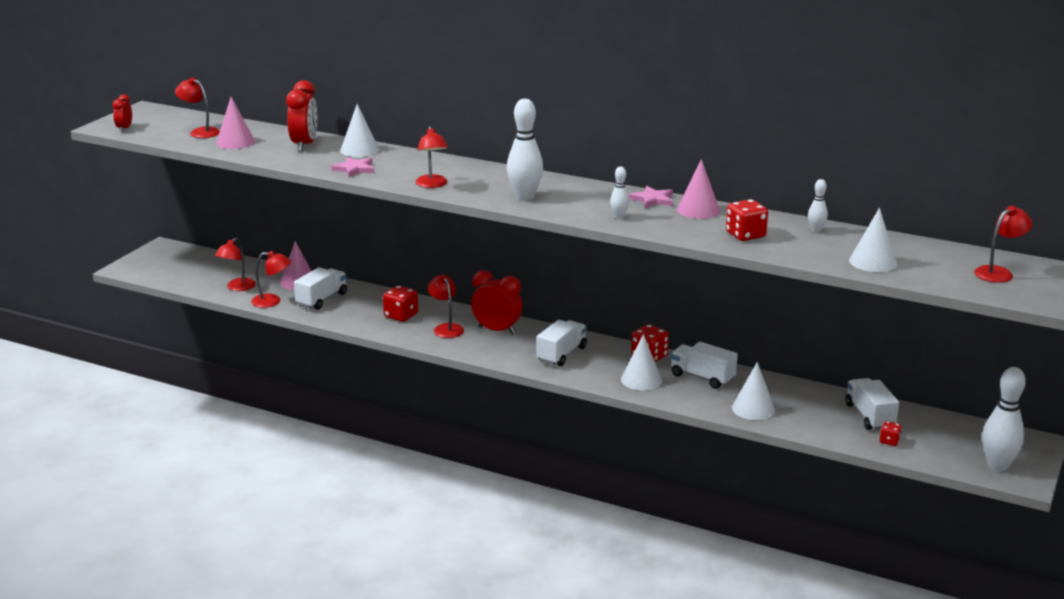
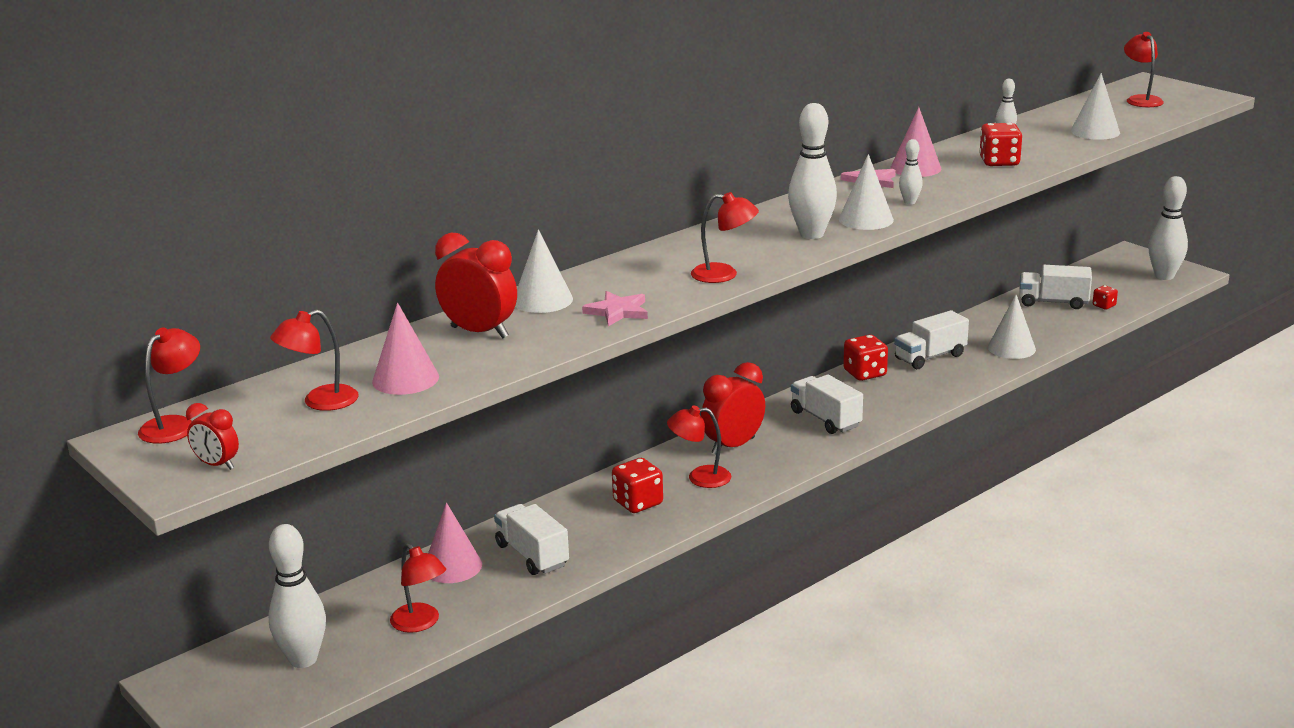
camera: 65 degrees left, 0 degrees up
red lamp [251,251,291,308] -> red lamp moved to [138,327,200,444]
white cone [621,334,662,391] -> white cone moved to [839,154,894,230]
none -> white bowling pin [268,524,326,668]

